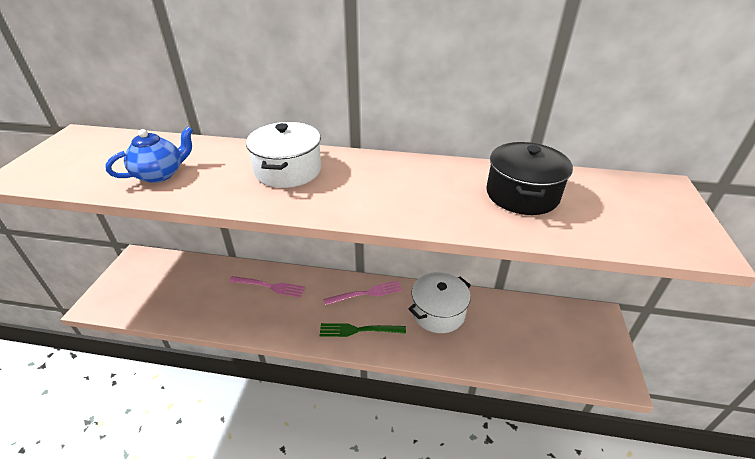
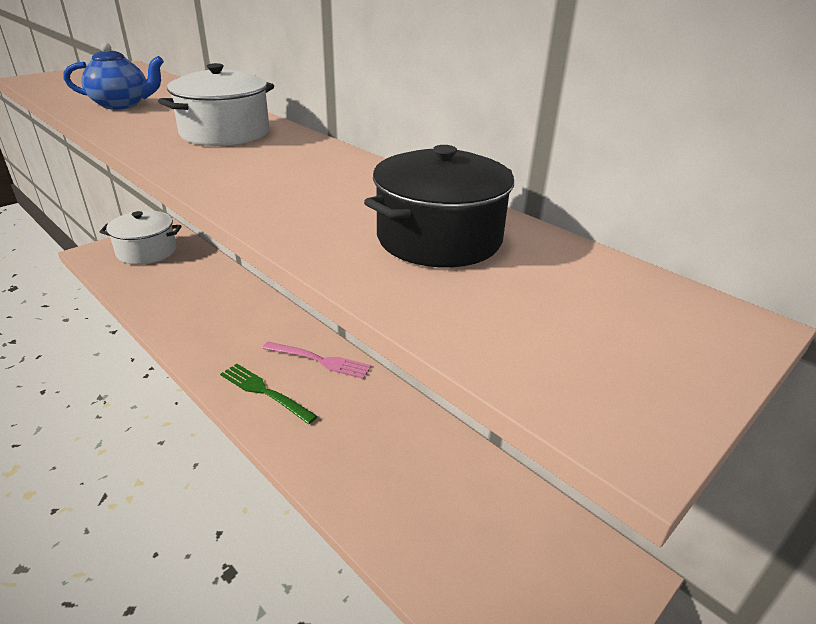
camera: 35 degrees right, 5 degrees down
pink fork [229,276,305,298] -> none
white pot [409,272,471,333] -> white pot moved to [100,211,182,265]

